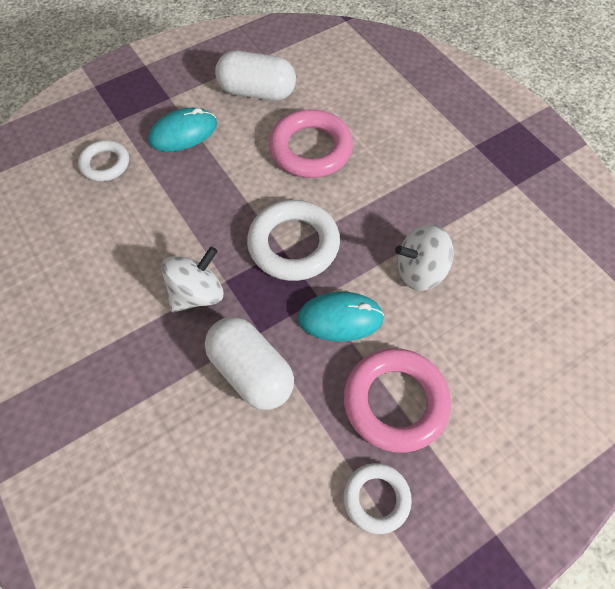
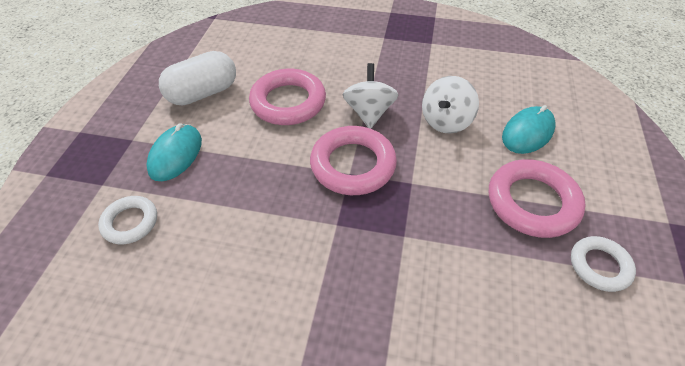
camera: 45 degrees left, 10 degrees down
white spinning top [161,247,223,312] -> white spinning top moved to [343,63,398,129]
white capsule [205,317,294,410] -> none
white ring [247,200,340,281] -> pink ring [310,126,397,195]
turquoise mouse [298,292,384,342] -> turquoise mouse moved to [502,105,556,154]

